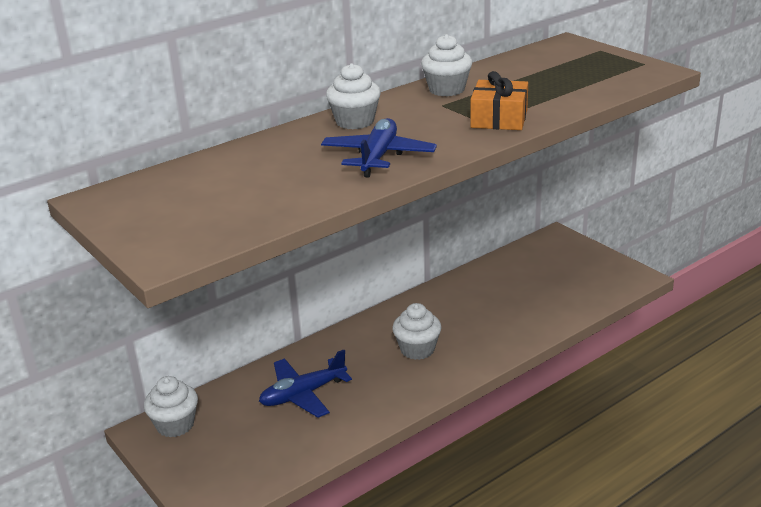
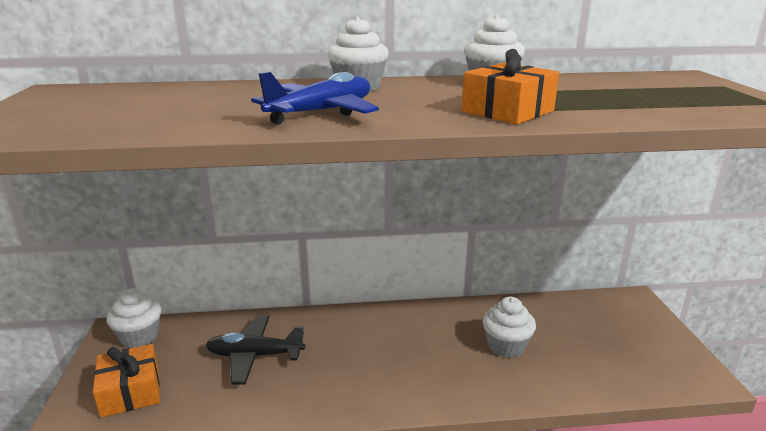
camera: 30 degrees right, 5 degrees down
blue plane [259,350,352,418] -> black plane [206,315,305,385]
white cupcake [392,303,441,360] -> white cupcake moved to [483,297,536,358]
none -> orange gift [93,344,160,418]

